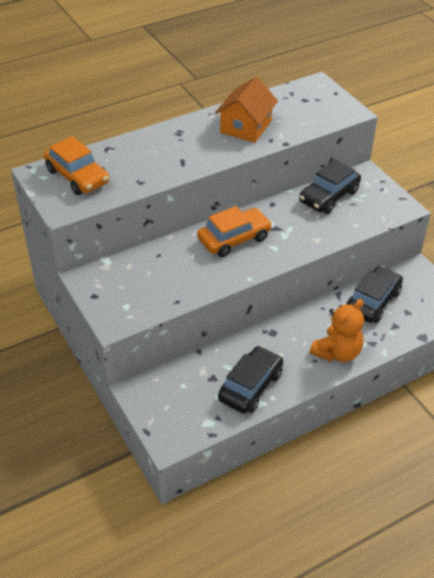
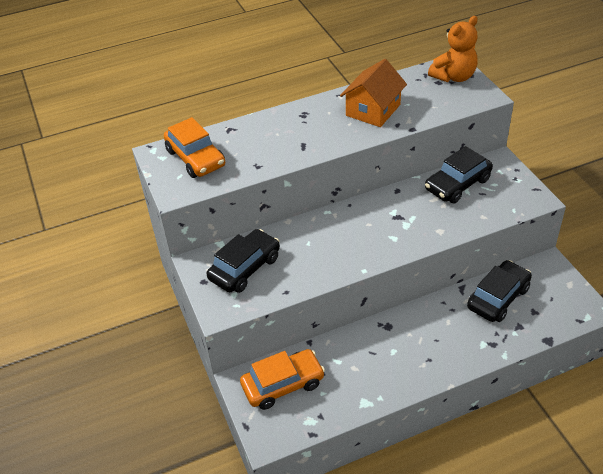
camera: 10 degrees right, 0 degrees up
orange car [197,206,272,257] -> orange car moved to [240,349,325,410]
black car [218,346,283,414] -> black car moved to [207,229,280,293]
orange teddy bear [310,299,364,362] -> orange teddy bear moved to [428,16,478,82]

